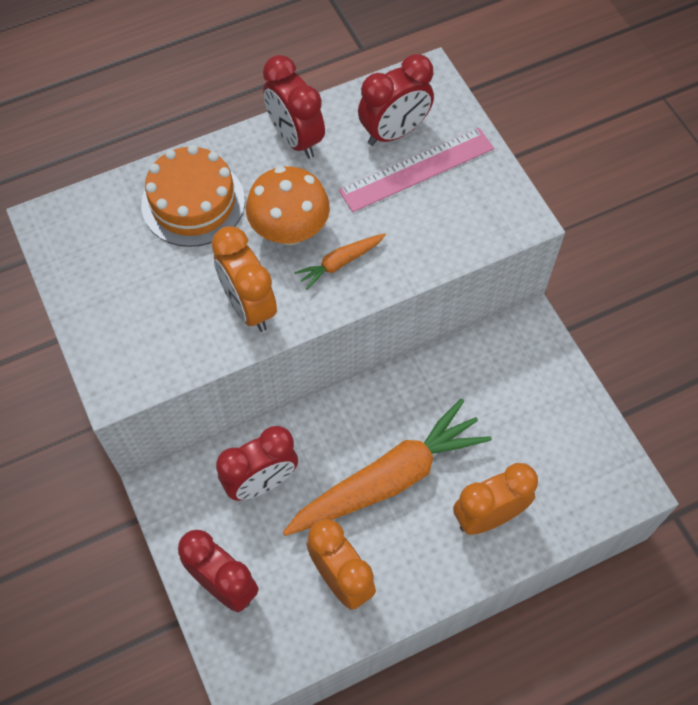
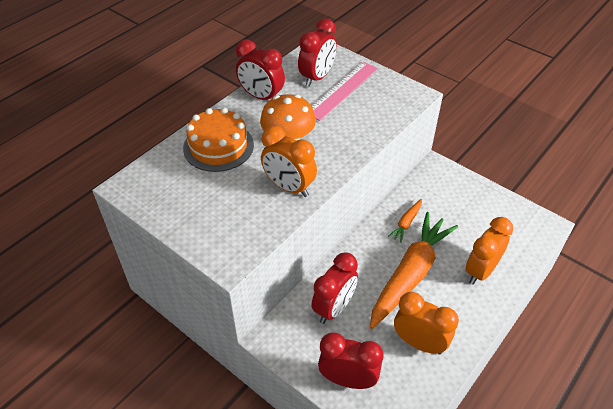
camera: 25 degrees left, 15 degrees down
orange carrot [294,233,386,290] -> orange carrot moved to [388,199,422,243]

